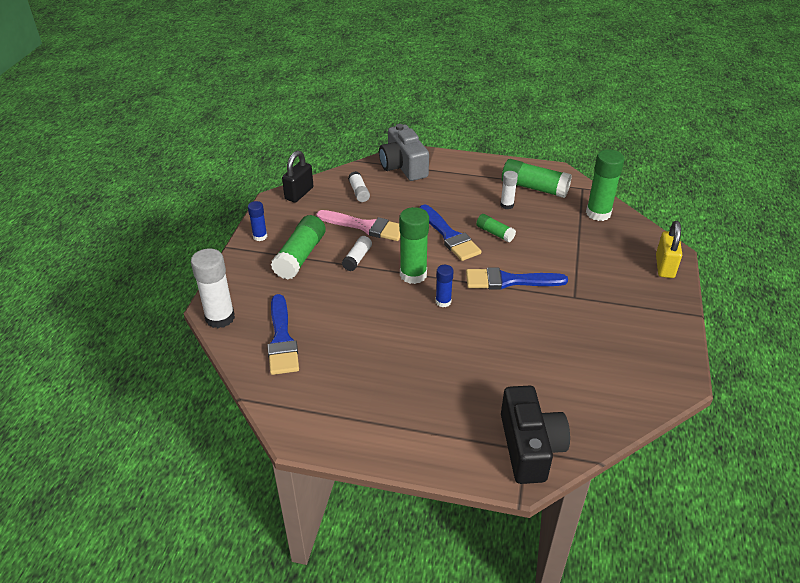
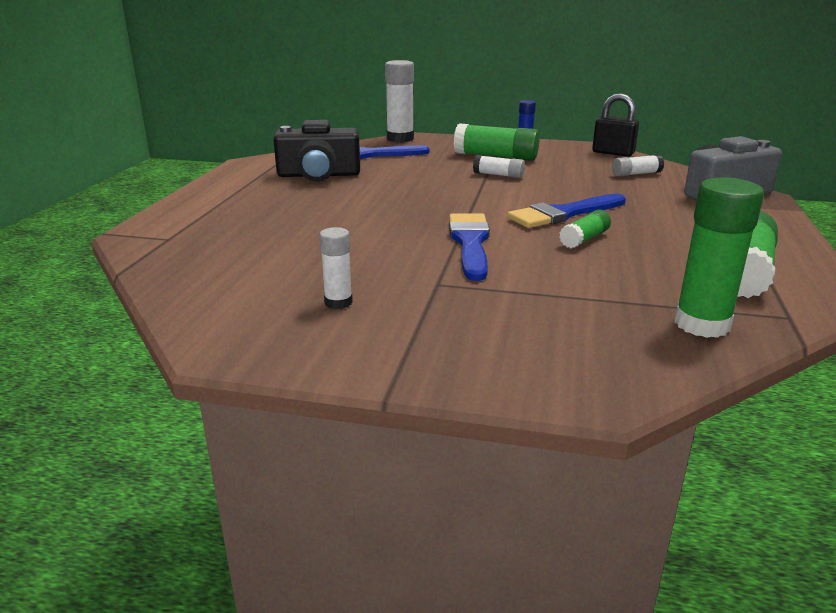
camera: 90 degrees right, 15 degrees down
pink brush [316,210,400,241] -> none
green glue stick [399,207,429,284] -> none
blue glue stick [436,265,454,307] -> none
white glue stick [500,171,518,209] -> white glue stick moved to [319,227,353,309]
black camera [501,385,570,484] -> black camera moved to [273,120,360,181]
yellow padlock [656,221,682,278] -> none

